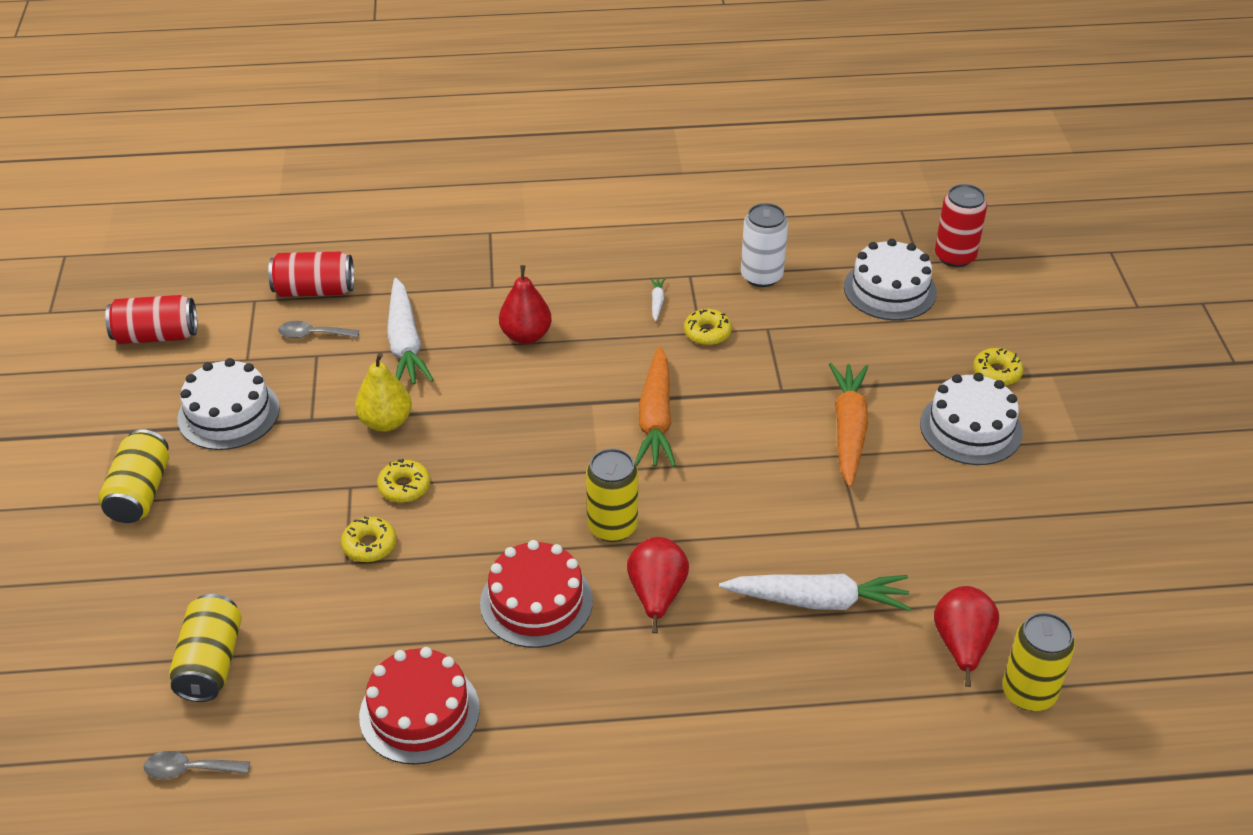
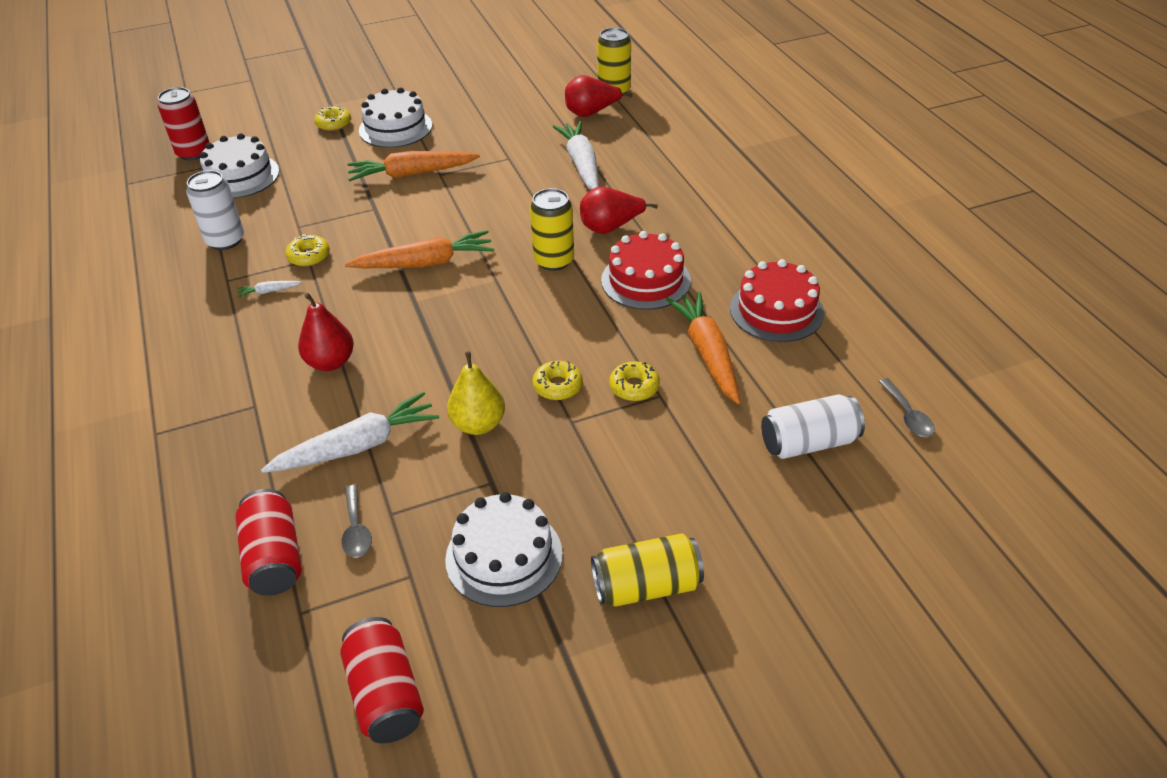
camera: 105 degrees left, 0 degrees up
yellow can [169,594,242,702] -> white can [761,394,865,459]
none -> orange carrot [665,291,740,404]

